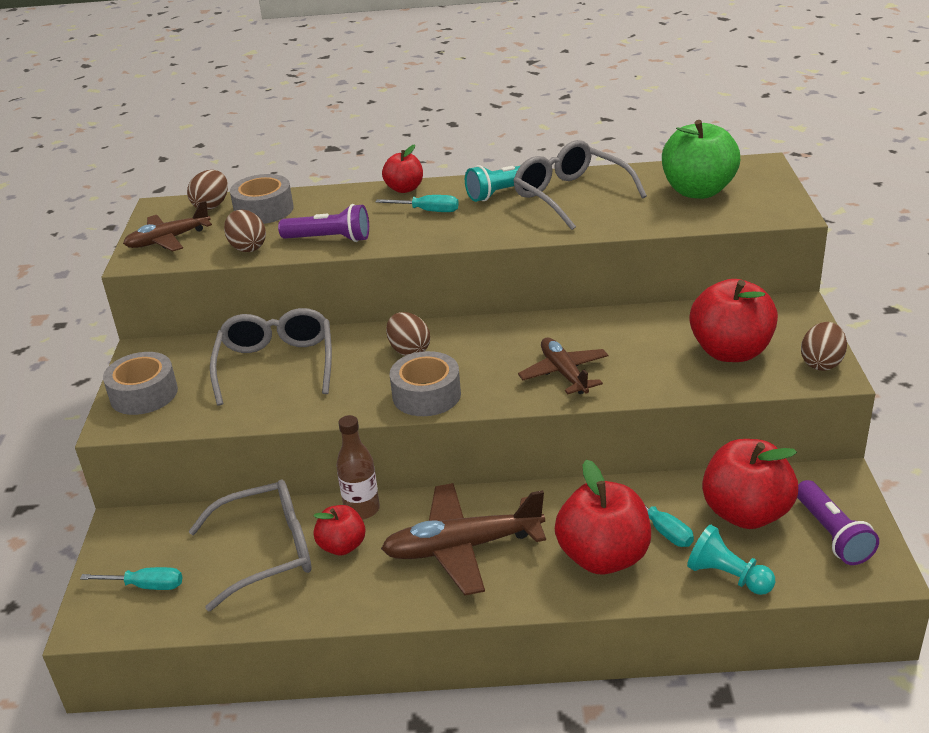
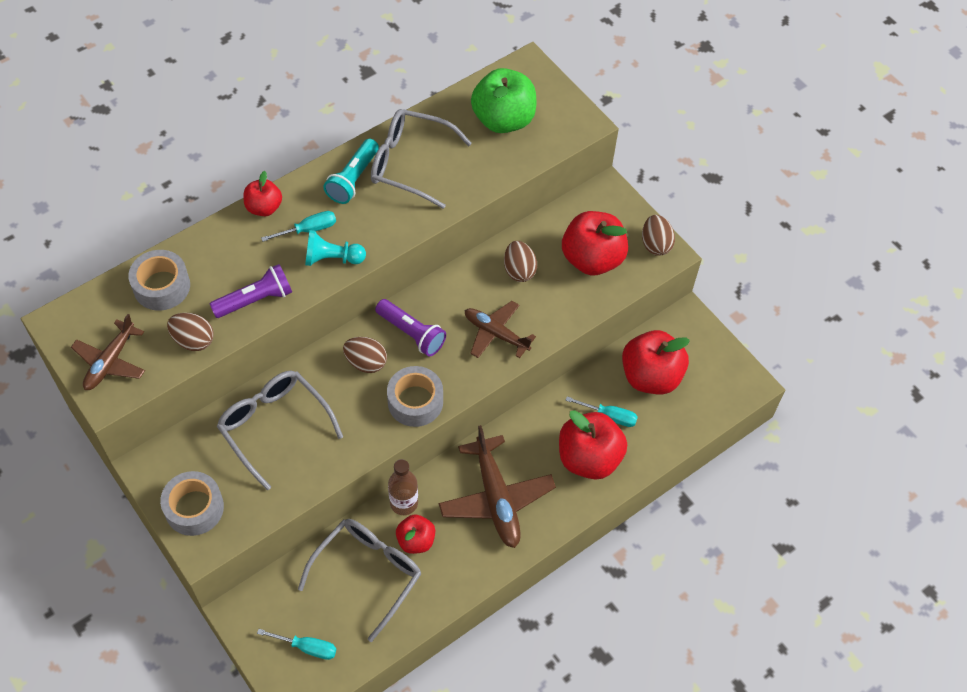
camera: 40 degrees left, 25 degrees up
turquoise screwdriver [80,567,182,590] -> turquoise screwdriver turned 45 degrees clockwise [257,629,337,660]
brown egg [187,170,228,210] -> brown egg moved to [504,241,537,282]
brown plane [381,483,546,595] -> brown plane turned 60 degrees counterclockwise [439,425,556,548]
turquoise pawn [687,525,775,595] -> turquoise pawn moved to [305,230,366,266]
purple flashlight [797,480,879,565] -> purple flashlight moved to [375,299,446,357]

